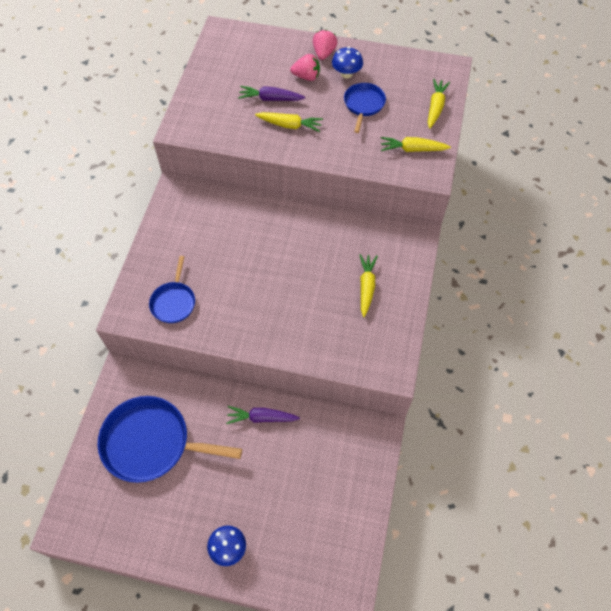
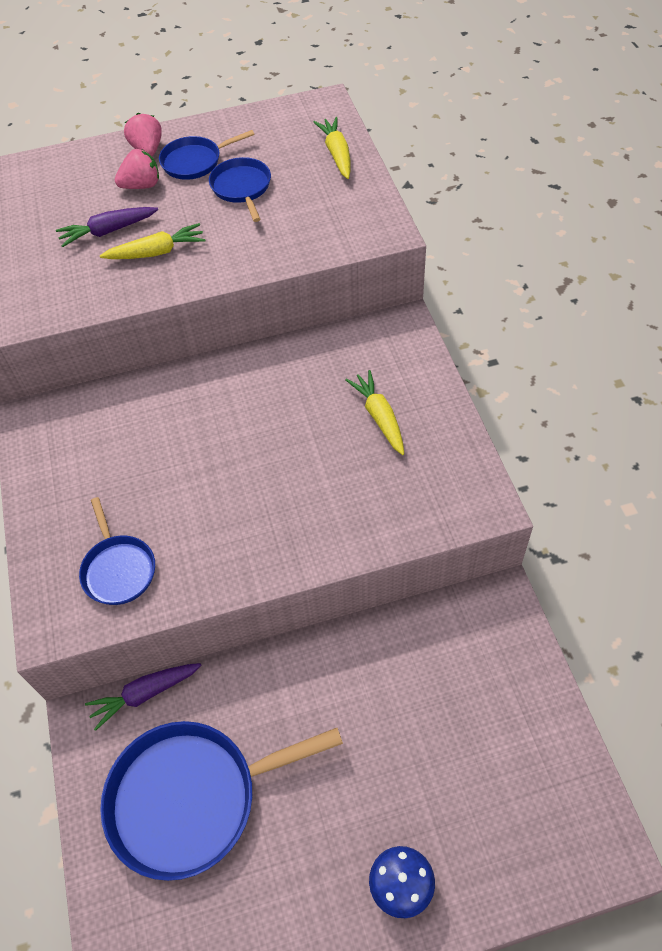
camera: 25 degrees left, 5 degrees down
purple carrot [226,406,300,424] -> purple carrot moved to [85,663,202,731]
blue mushroom [332,47,363,79] -> blue pan [159,130,255,180]
yellow carrot [381,137,451,152] -> none

